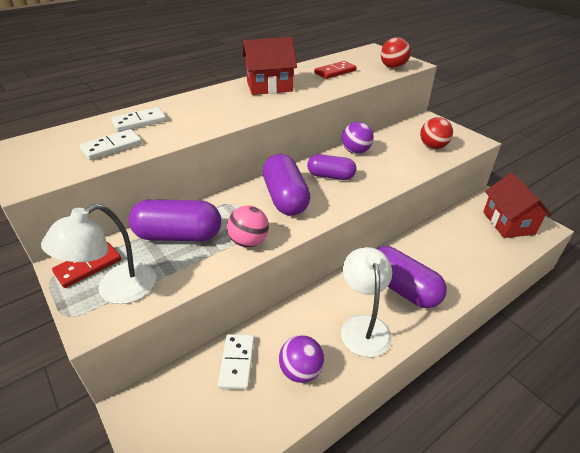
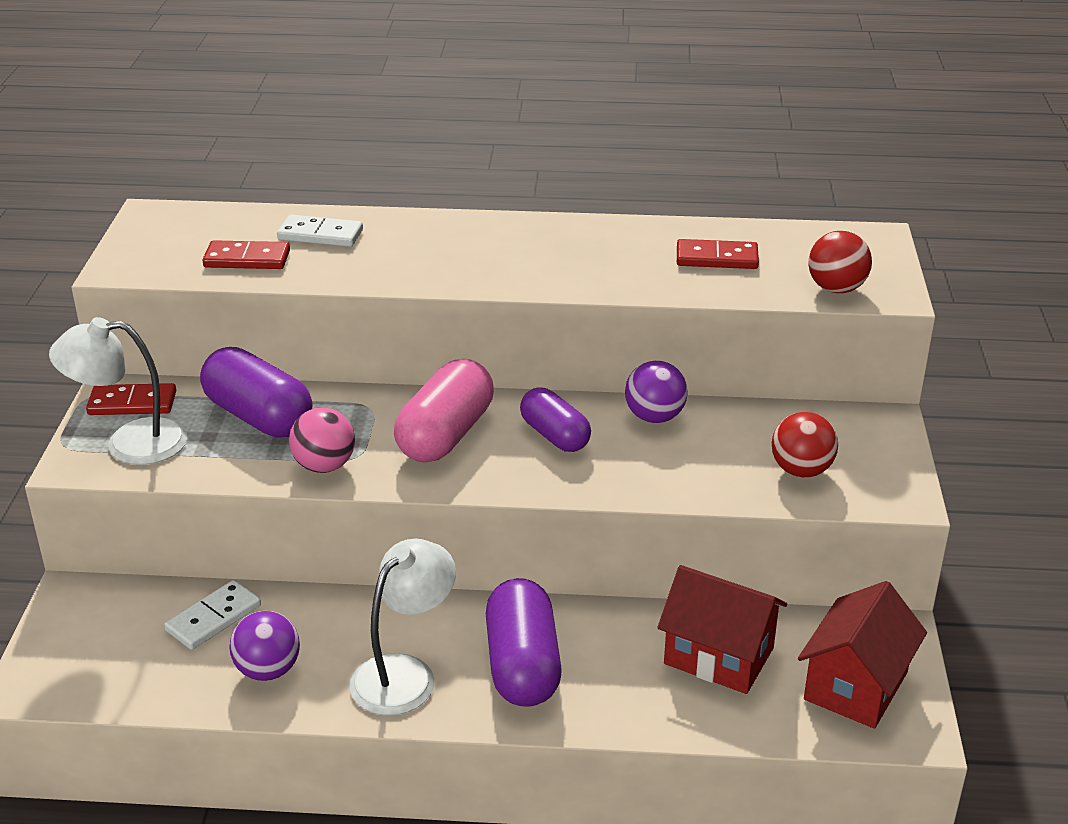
camera: 40 degrees right, 5 degrees down
white domino [80,129,142,160] -> red domino [203,240,290,269]
red house [242,37,297,95] -> red house moved to [657,565,787,694]
purple capsule [262,154,310,216] -> pink capsule [394,359,494,463]

